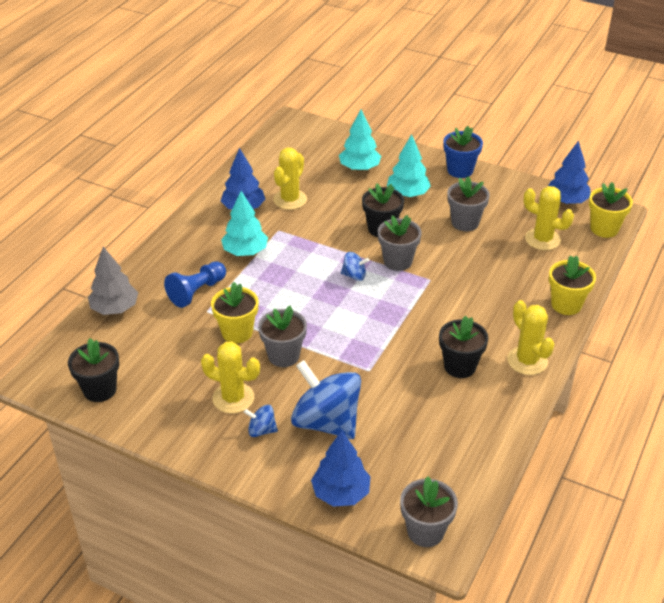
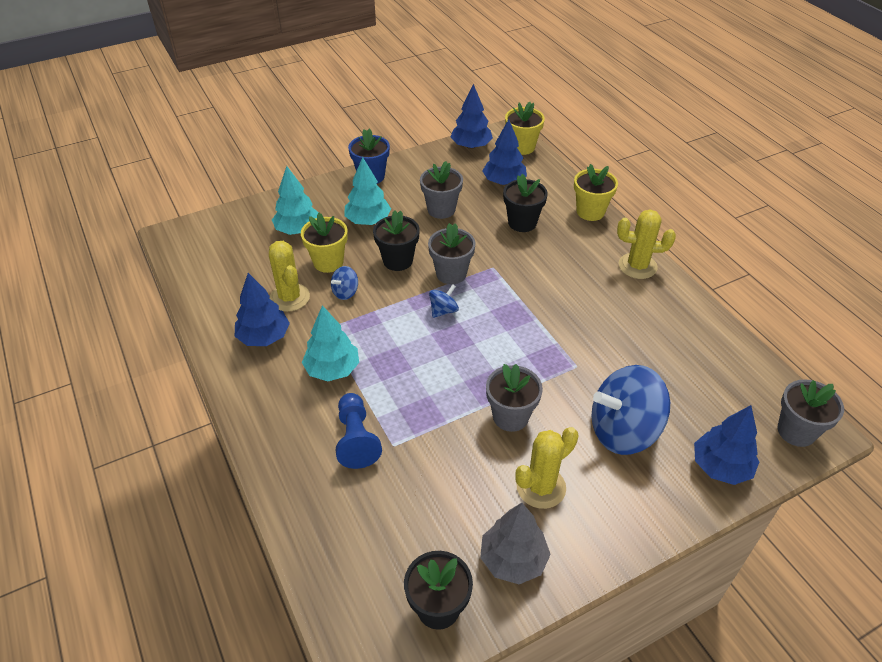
camera: 55 degrees left, 5 degrees up
grey tree [88,247,138,315] -> grey tree moved to [480,503,551,584]
yellow flower pot [211,282,258,343] -> yellow flower pot moved to [301,213,348,273]
blue spinning top [244,405,278,437] -> blue spinning top moved to [331,266,358,300]
black flower pot [439,316,488,378] -> black flower pot moved to [503,174,548,232]
yellow cactus [524,186,574,250] -> blue tree [482,119,527,185]

